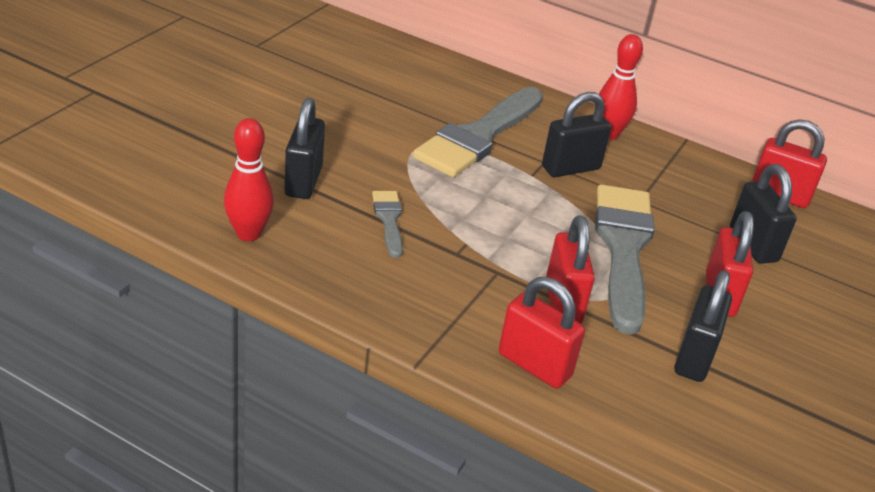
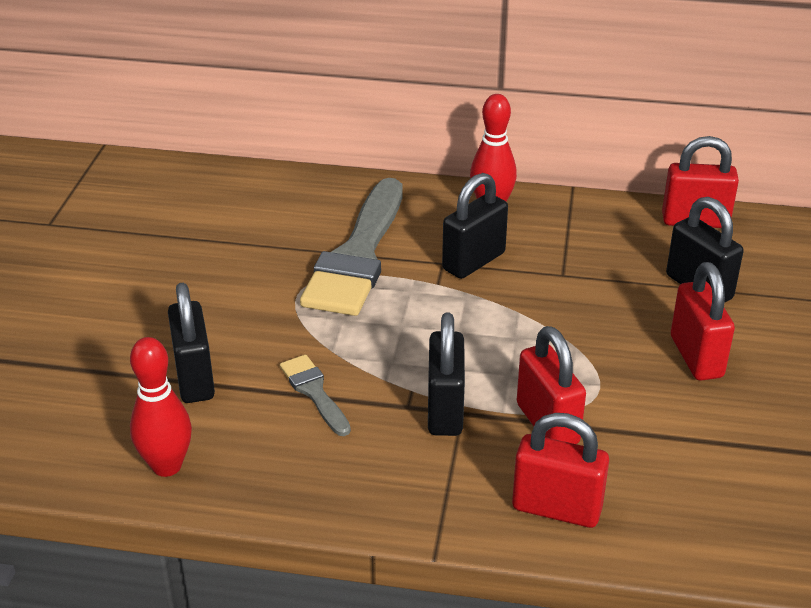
camera: 15 degrees left, 0 degrees up
grey brush [595,184,655,335] -> none
black padlock [675,270,732,382] -> black padlock moved to [428,313,465,436]

